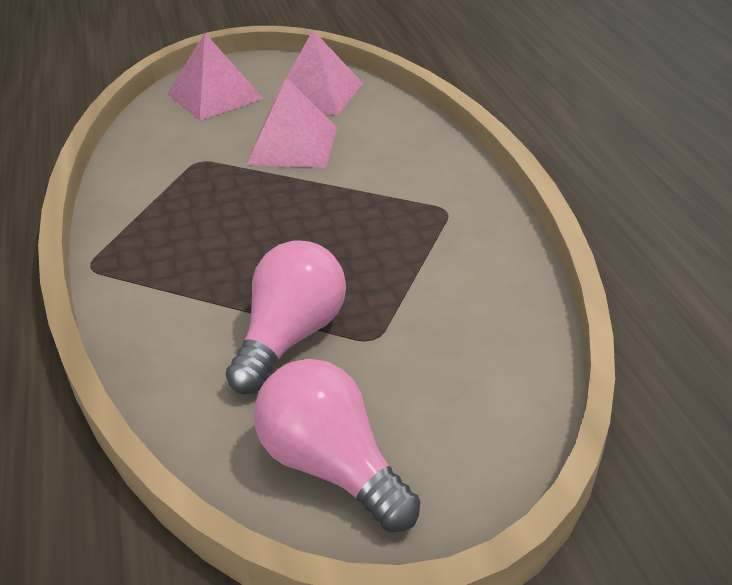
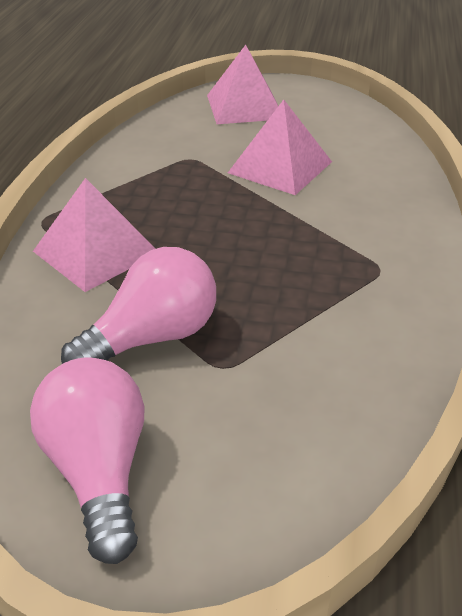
camera: 25 degrees right, 0 degrees up
pink pyramid [271,30,363,116] -> pink pyramid moved to [33,178,156,292]

